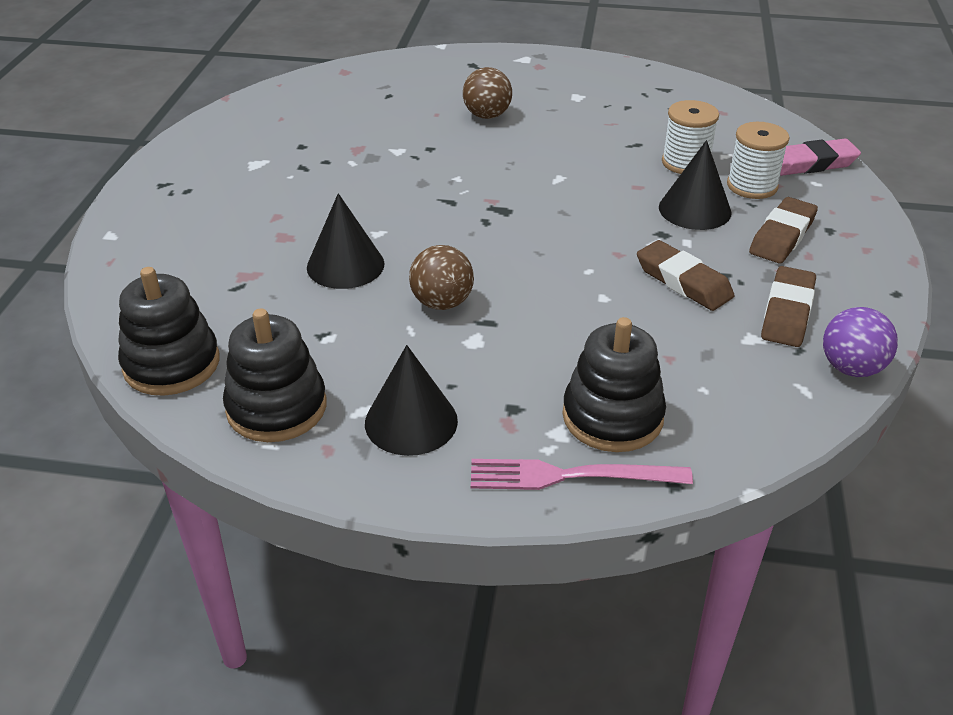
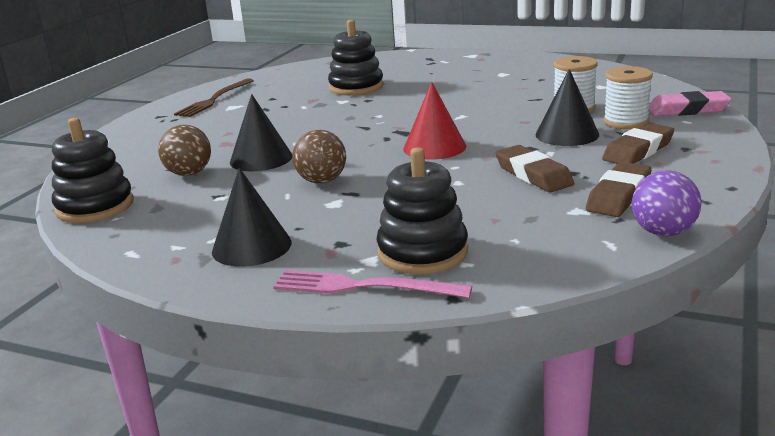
camera: 15 degrees right, 15 degrees down
black stacking toy [223,308,326,442] -> black stacking toy moved to [328,20,384,95]
brown ball [463,67,512,119] -> brown ball moved to [158,125,211,176]
none -> brown fork [174,78,254,117]
none -> red cone [403,82,466,159]

